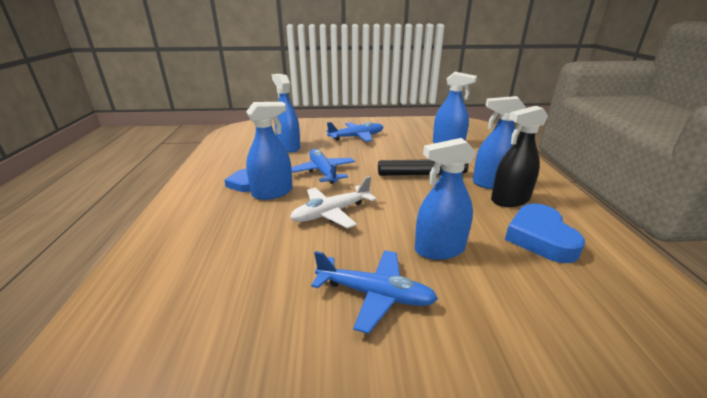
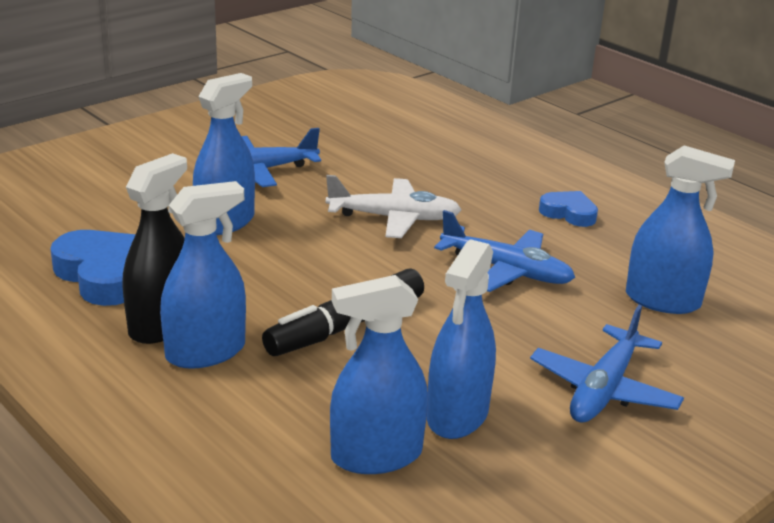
camera: 140 degrees right, 0 degrees up
blue spray bottle [246,102,293,200] -> blue spray bottle moved to [427,239,496,439]
white plane [290,176,377,229] -> white plane turned 75 degrees clockwise [326,175,462,238]

